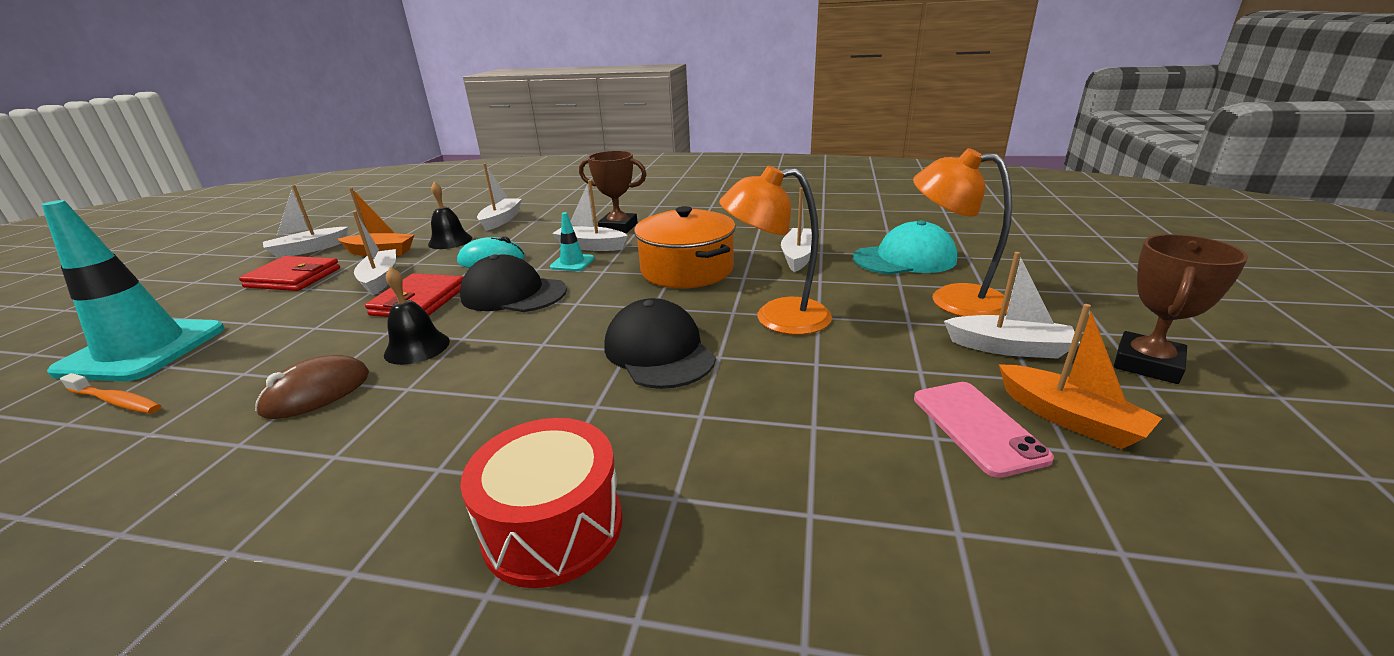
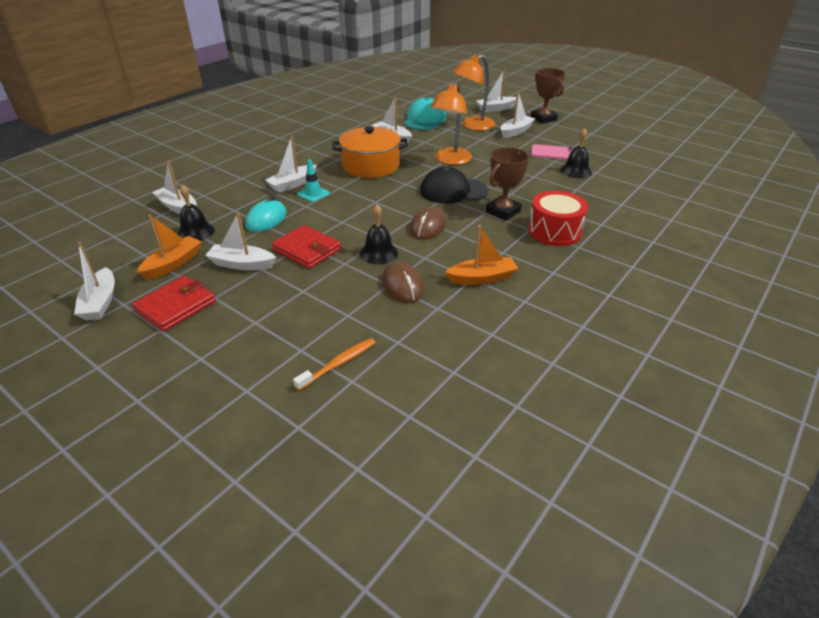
camera: 65 degrees left, 10 degrees up
turquoise traffic cone [42,200,225,381] -> none
black cap [460,254,567,312] -> none
brown trophy [579,151,647,233] -> brown trophy moved to [486,147,529,221]
orange boat [999,304,1162,449] -> orange boat moved to [445,225,518,285]
none -> brown mouse [410,206,446,240]
none -> white boat [476,69,516,112]
none -> black bell [560,128,592,178]

